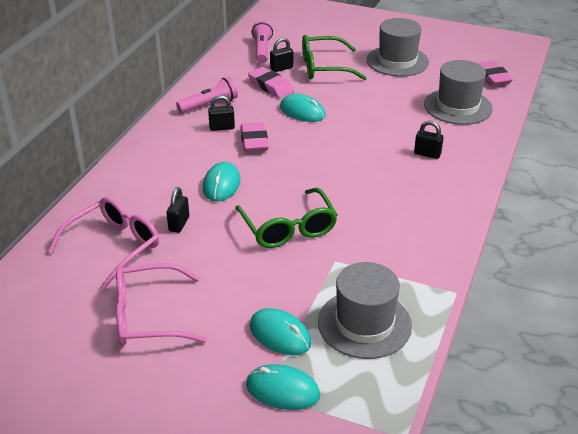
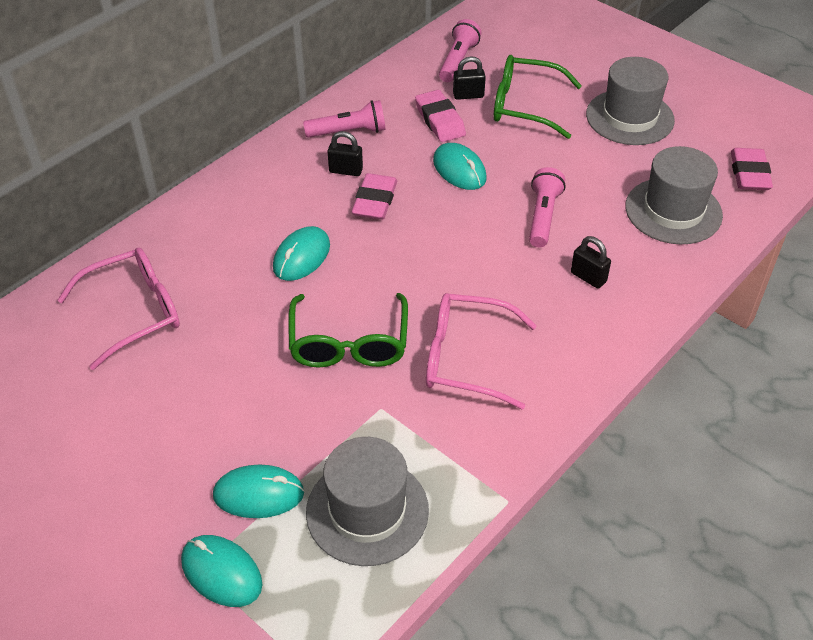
camera: 20 degrees right, 10 degrees up
pink glasses [116,263,207,346] -> pink glasses moved to [426,293,537,409]
black padlock [166,187,189,233] -> none
turquoise mouse [250,308,311,355] -> turquoise mouse turned 60 degrees counterclockwise [213,465,304,518]
none -> pink flashlight [529,167,566,247]

